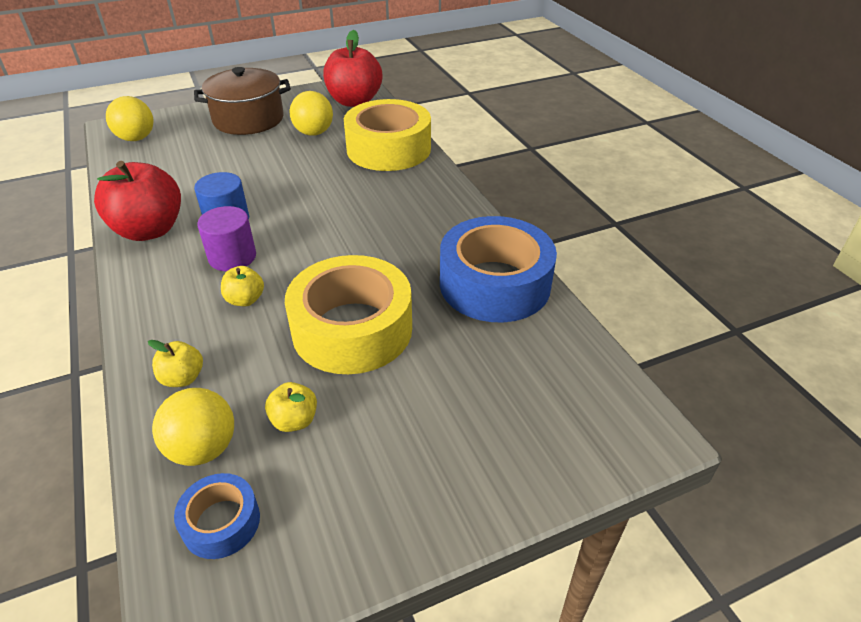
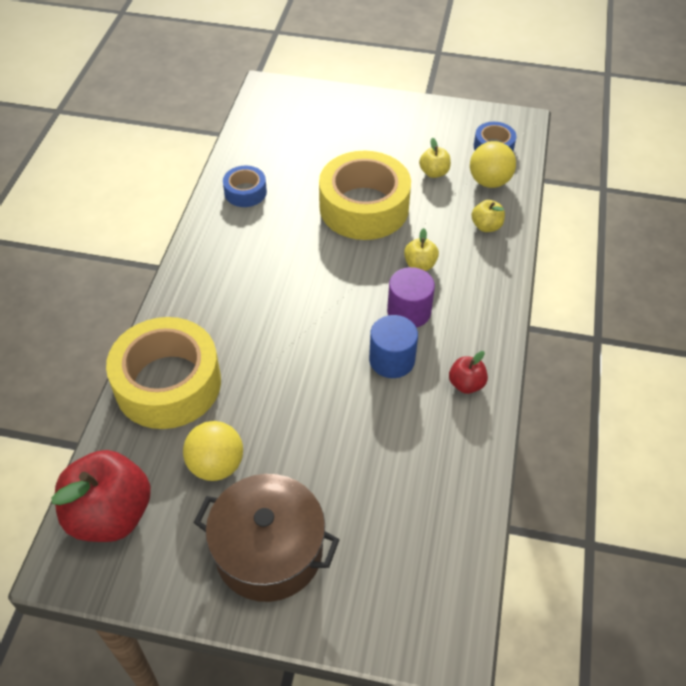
camera: 145 degrees left, 10 degrees up
red apple [94,161,181,241] -> red apple [449,351,488,394], size x0.47
yellow ball [106,96,154,141] -> none
blue tape [440,216,557,322] -> blue tape [223,166,267,207], size x0.48

